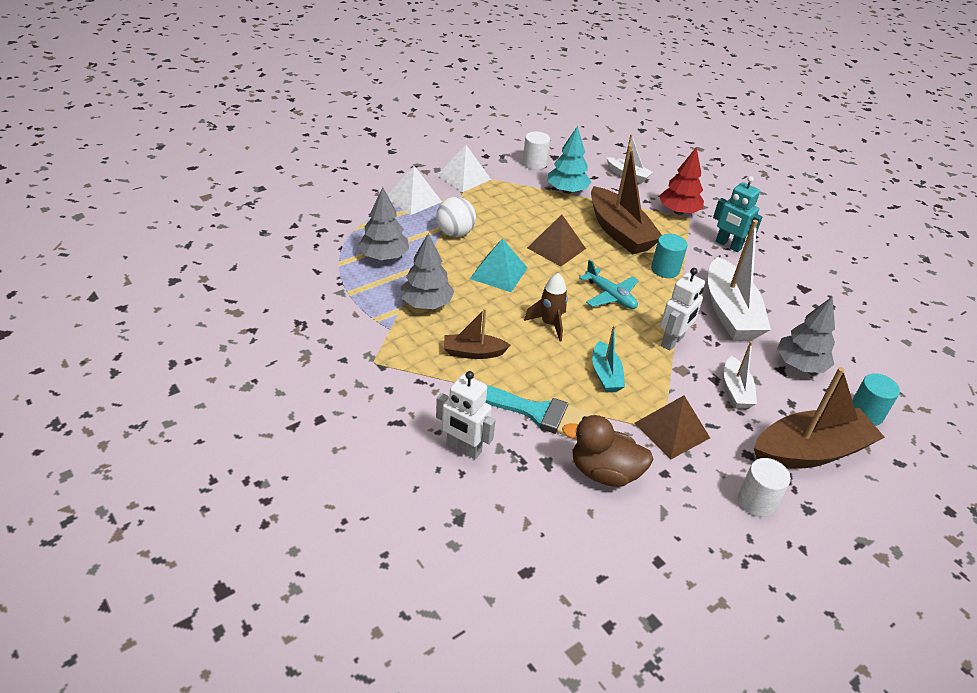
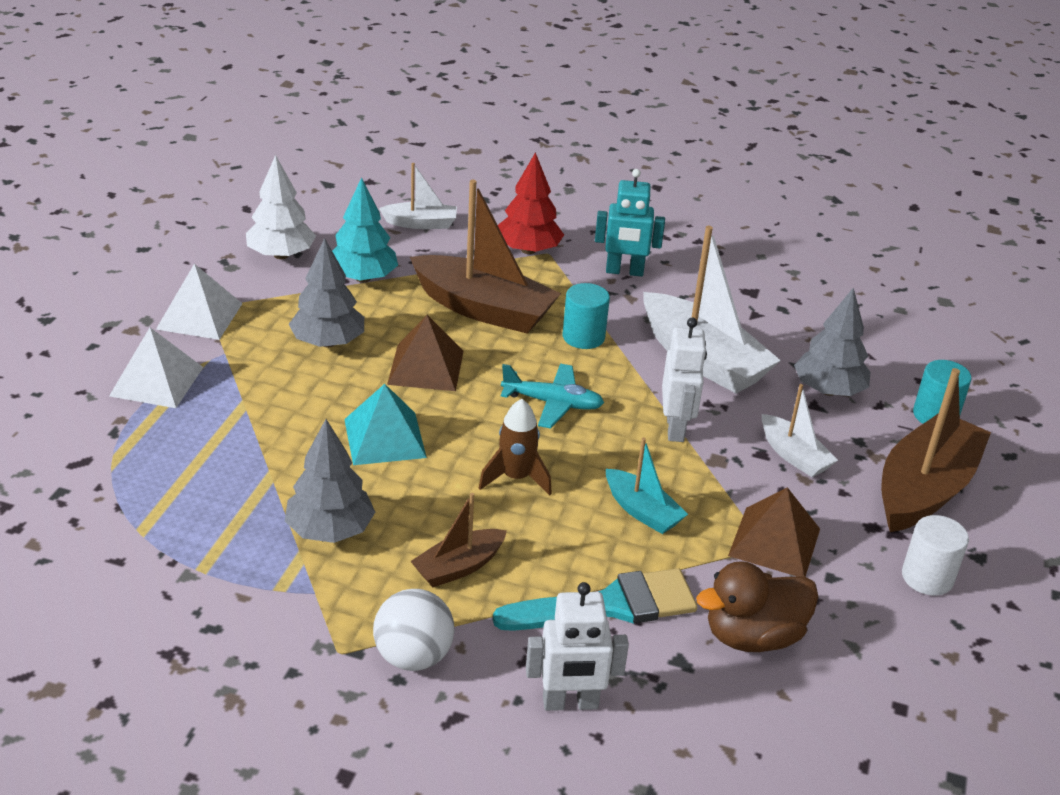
camera: 35 degrees left, 5 degrees down
grey tree [358,187,409,260] -> grey tree moved to [289,238,364,347]
white ball [436,197,476,237] -> white ball moved to [373,589,455,671]
white cylinder [523,132,550,170] -> white tree [246,155,316,259]

